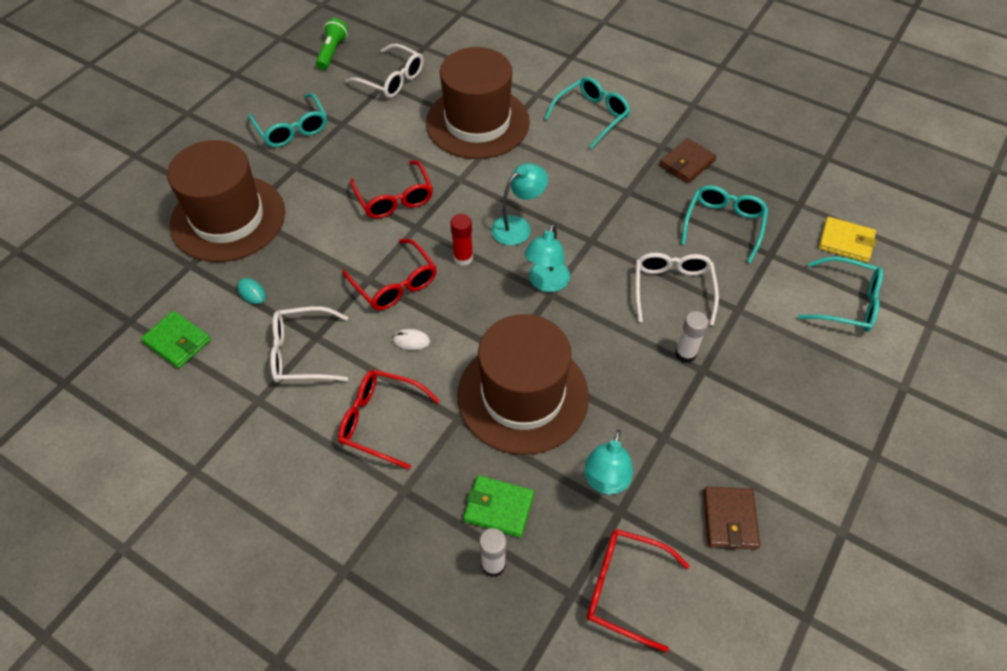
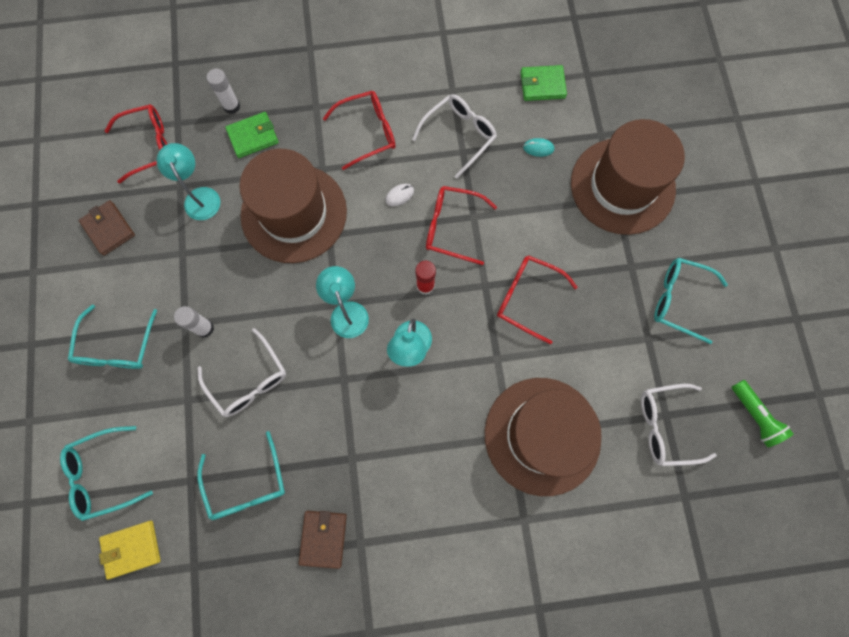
camera: 140 degrees right, 20 degrees up
turquoise glasses [545,77,630,149] -> turquoise glasses moved to [68,305,158,369]

